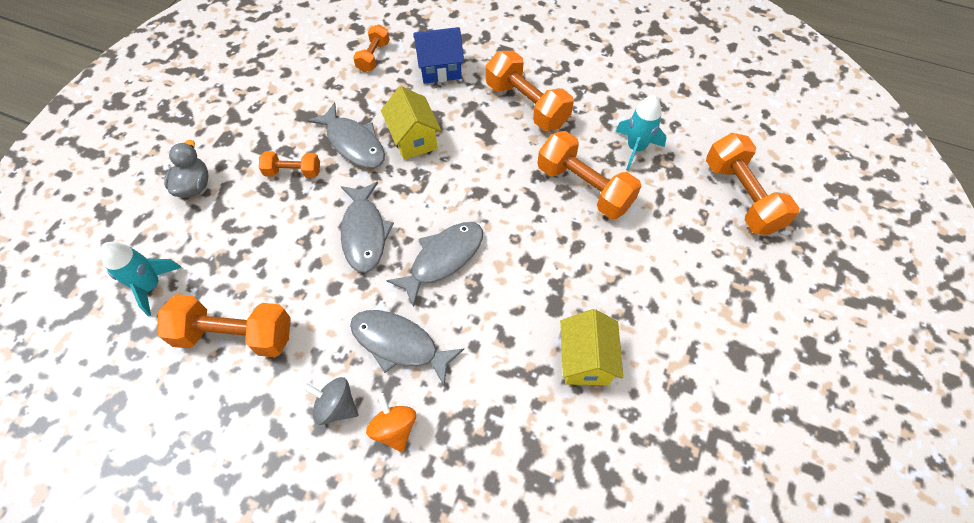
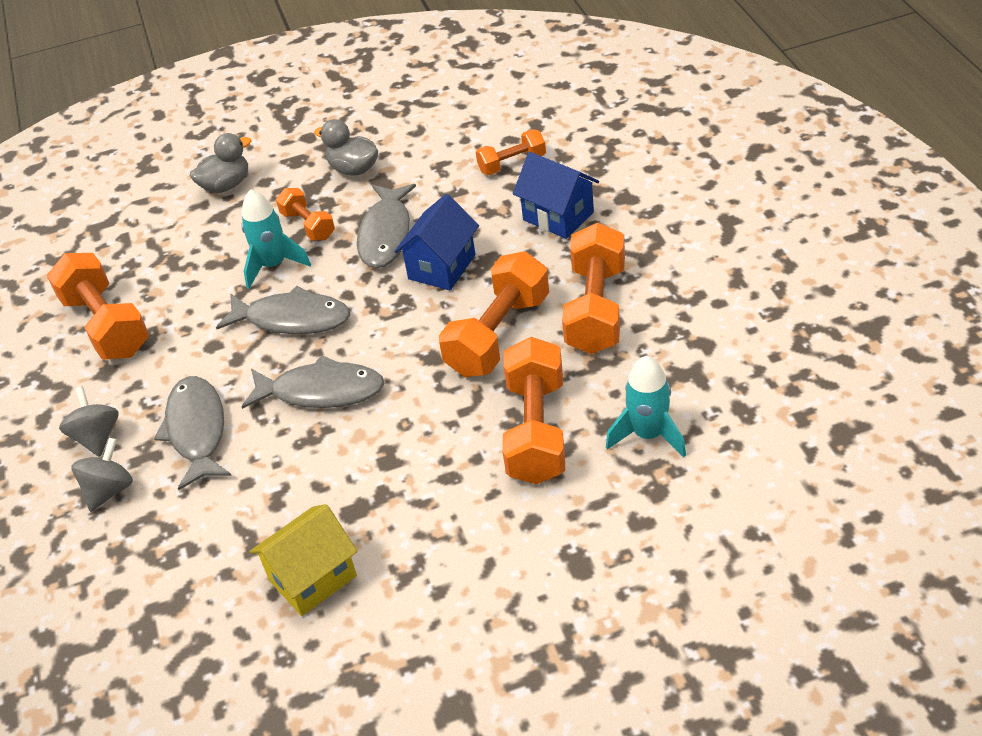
camera: 55 degrees right, 15 degrees down
turquoise rocket [100,242,182,316] -> turquoise rocket moved to [242,189,311,289]
grey fish [341,182,394,273] -> grey fish turned 120 degrees counterclockwise [216,286,350,334]
orange spinning top [366,393,416,453] -> grey spinning top [71,438,133,512]
yellow house [381,86,441,160] -> blue house [394,194,479,290]
orange dumbbell [706,133,799,235] -> orange dumbbell moved to [439,251,549,377]
none -> grey duck [314,119,378,175]

